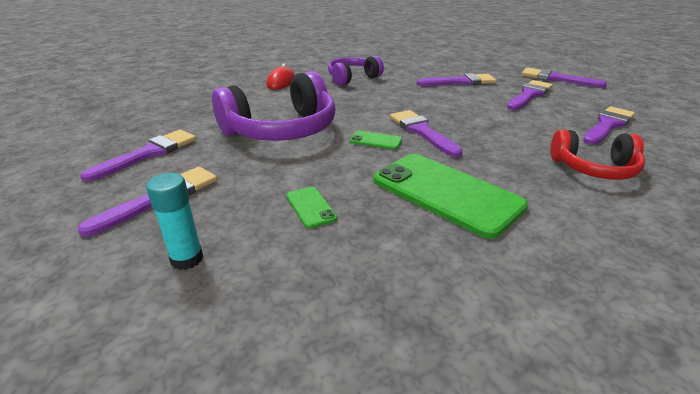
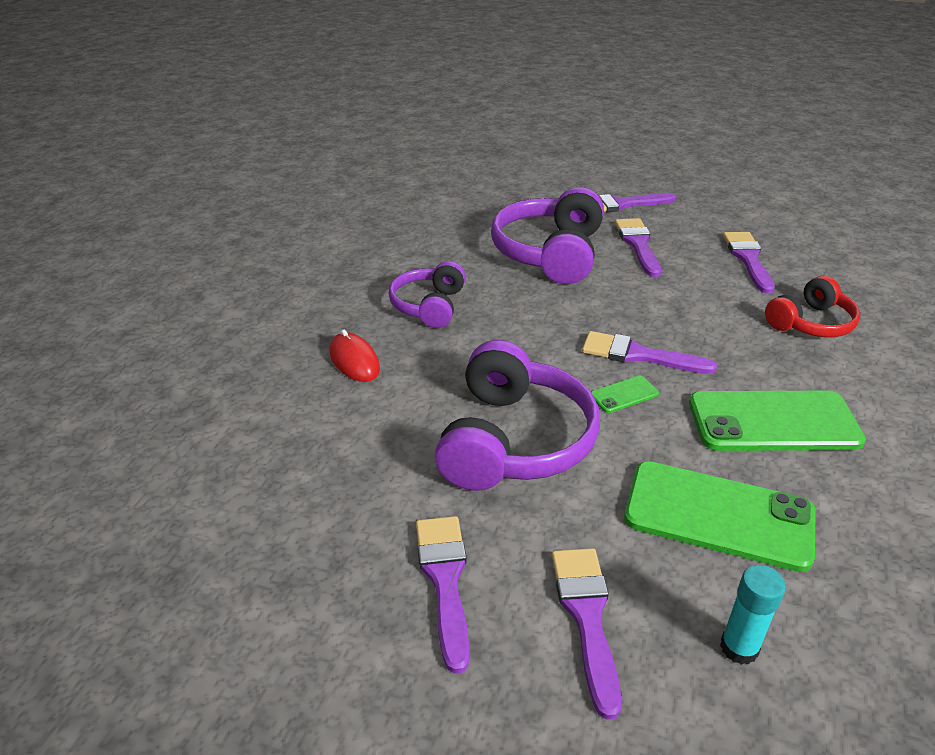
camera: 45 degrees left, 5 degrees up
green phone [286,187,337,229] -> green phone [624,461,816,572], size x2.33
purple brush [417,73,497,86] -> purple headphones [491,187,604,284]

